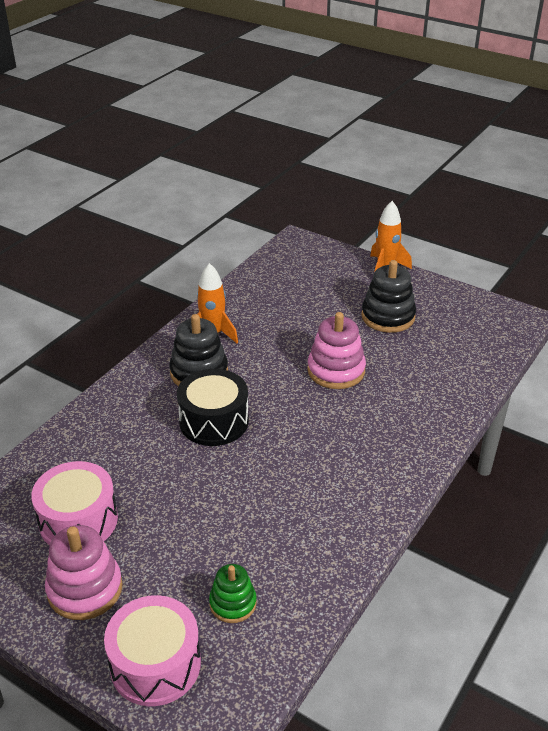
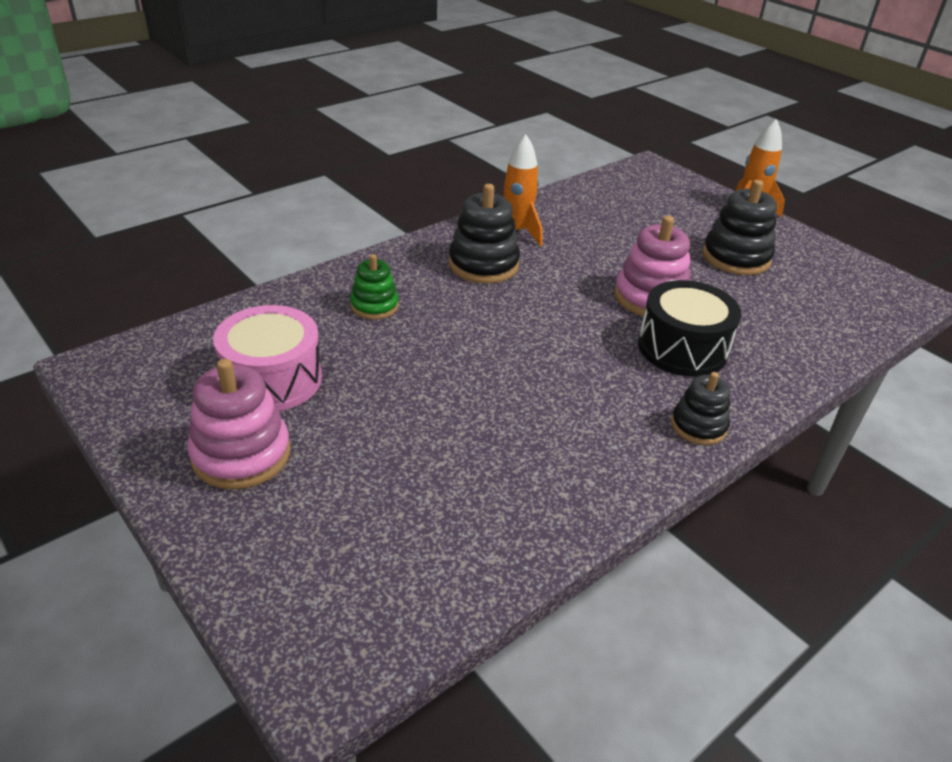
camera: 15 degrees right, 0 degrees up
pink drum [104,595,201,706] -> none
black drum [177,369,249,446] -> black drum moved to [638,280,741,377]
green stacking toy [209,564,257,623] -> green stacking toy moved to [350,254,399,320]
none -> black stacking toy [671,372,730,445]

